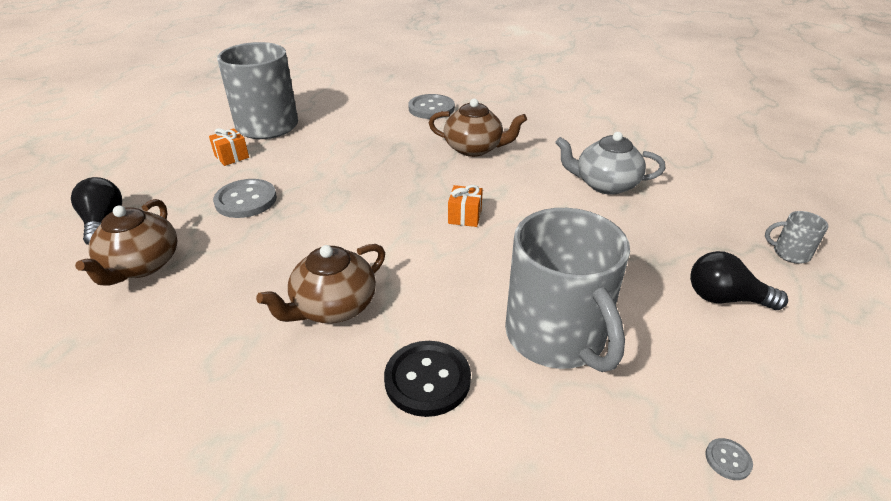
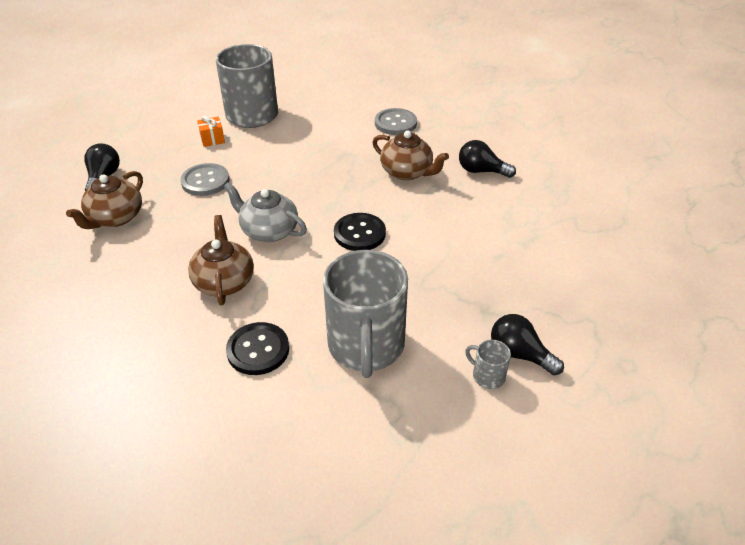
camera: 20 degrees right, 5 degrees up
brown teapot [256,244,385,323] -> brown teapot turned 105 degrees clockwise [188,215,254,305]
orange gift [448,185,483,227] -> black button [334,213,386,251]
grey teapot [556,132,665,195] -> grey teapot moved to [224,182,307,242]
grey button [705,438,753,480] -> none
grey mug [765,211,828,264] -> grey mug moved to [465,340,511,389]
none -> black light bulb [459,140,516,178]

